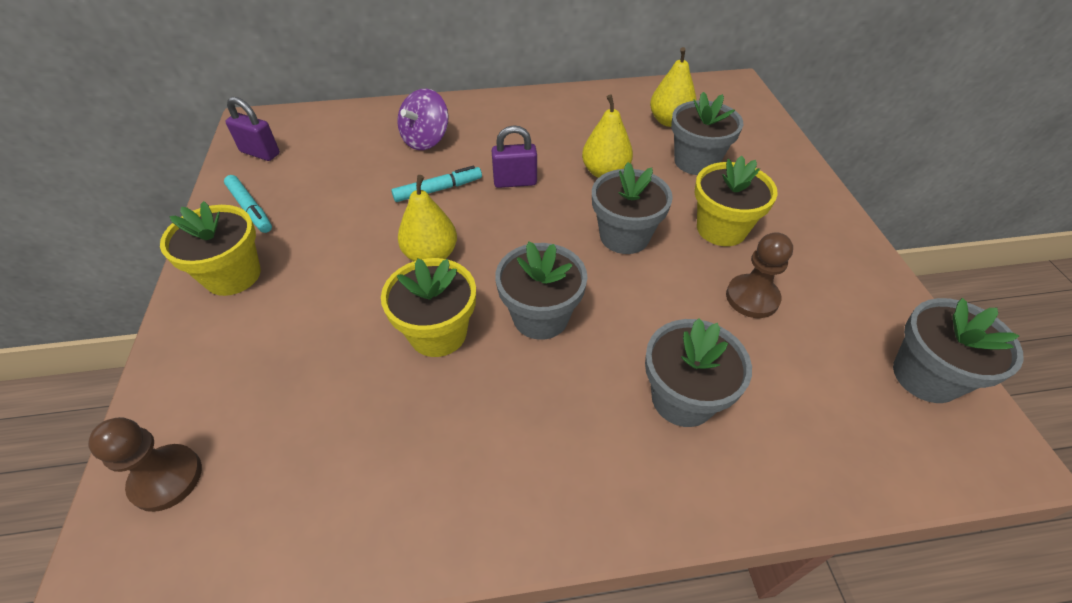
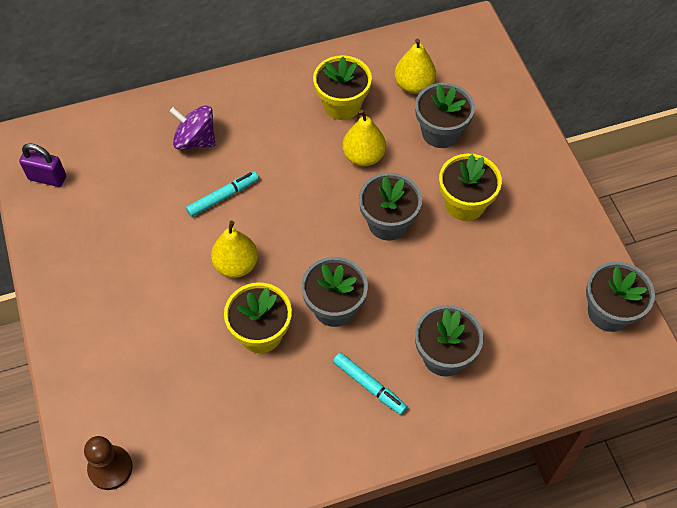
camera: 10 degrees left, 10 degrees up
yellow flower pot [160,201,261,296] -> yellow flower pot moved to [313,55,372,120]
turquoise marker [224,175,272,233] -> turquoise marker moved to [333,353,407,415]
purple spinning top [397,89,449,150] -> purple spinning top turned 90 degrees clockwise [169,105,216,150]
purple padlock [491,125,537,188] -> none
brown pawn [726,232,793,318] -> none

